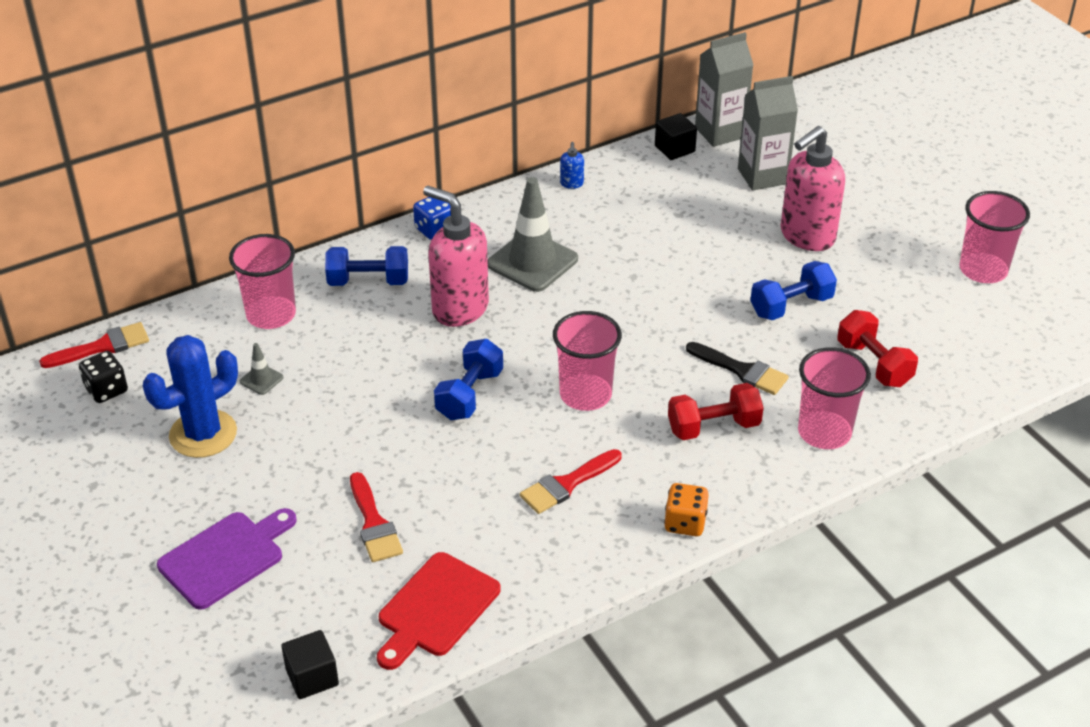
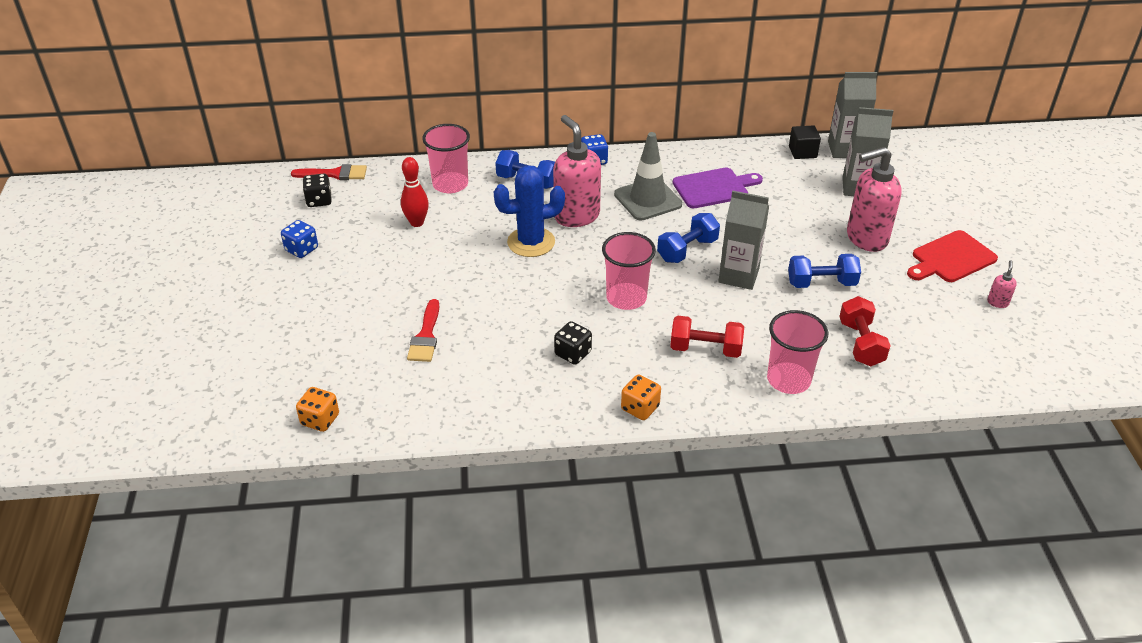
camera: 25 degrees right, 0 degrees up
blue cactus [143,335,238,458] -> blue cactus moved to [494,165,565,257]
purple cutting board [157,508,297,610] -> purple cutting board moved to [673,168,763,208]
grey traffic cone [240,343,283,395] -> red bowling pin [401,157,429,227]
black cube [281,630,339,699] -> orange dice [296,387,339,432]
red cutting board [377,552,501,670] -> red cutting board moved to [907,230,998,282]
blue dumbbell [434,339,503,420] -> blue dumbbell moved to [657,213,720,263]
red brush [520,449,621,514] -> black dice [554,321,592,365]
blue soap dispenser [560,142,584,189] -> none
black brush [686,342,789,395] -> none
pink cup [960,191,1030,283] -> pink soap dispenser [987,261,1017,308]
none -> blue dice [281,220,318,258]
none -> grey carton [718,191,769,290]

